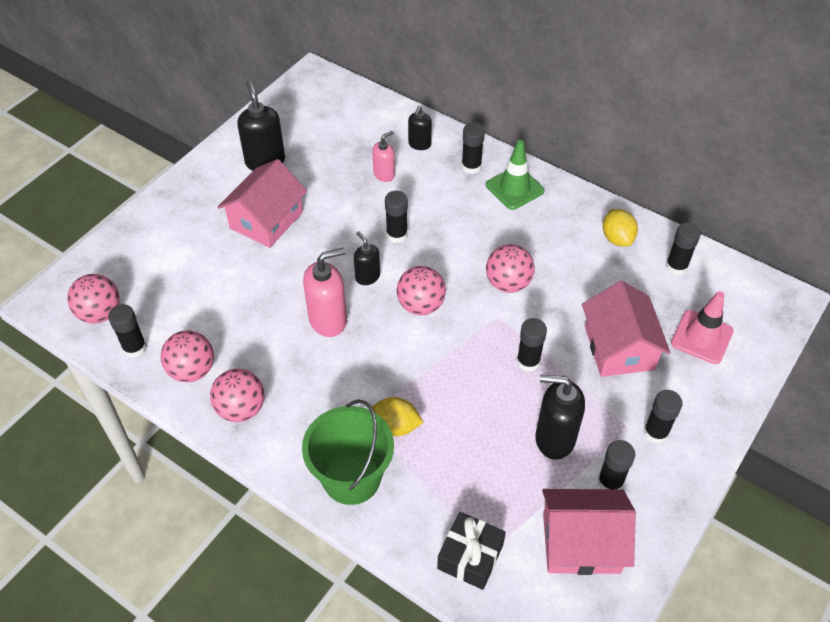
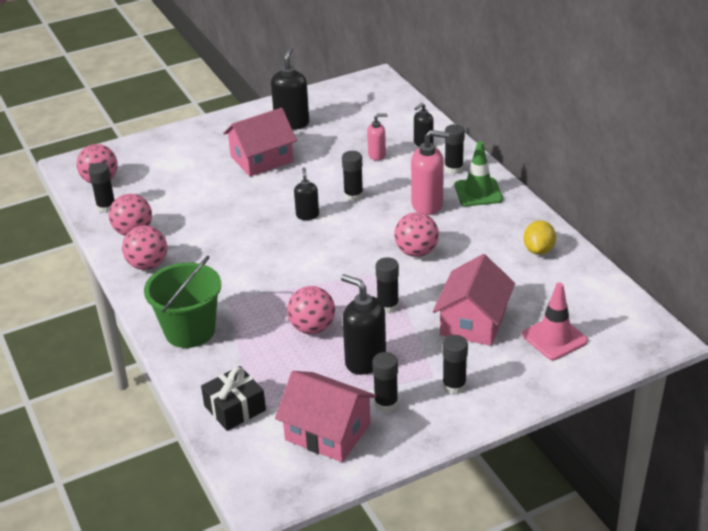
camera: 30 degrees right, 15 degrees down
pink soap dispenser [303,248,347,337] -> pink soap dispenser moved to [411,130,449,215]
yellow lemon [372,397,424,436] -> none
pink ball [397,266,446,315] -> pink ball moved to [287,286,335,334]
black glue stick [666,222,701,275] -> none

